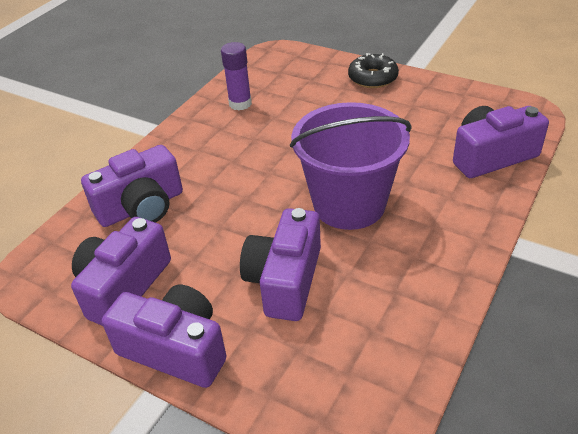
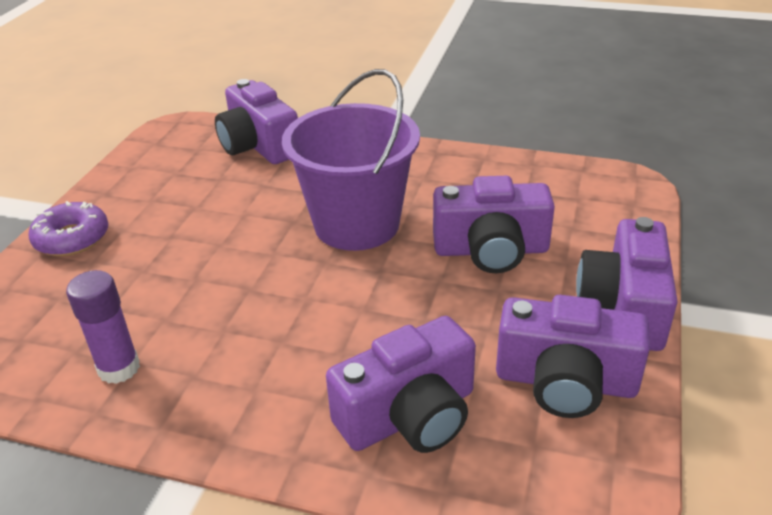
camera: 105 degrees left, 5 degrees down
purple camera [81,145,183,227] -> purple camera turned 105 degrees clockwise [326,316,476,453]
black donut [348,53,399,88] -> purple donut [28,201,108,256]

